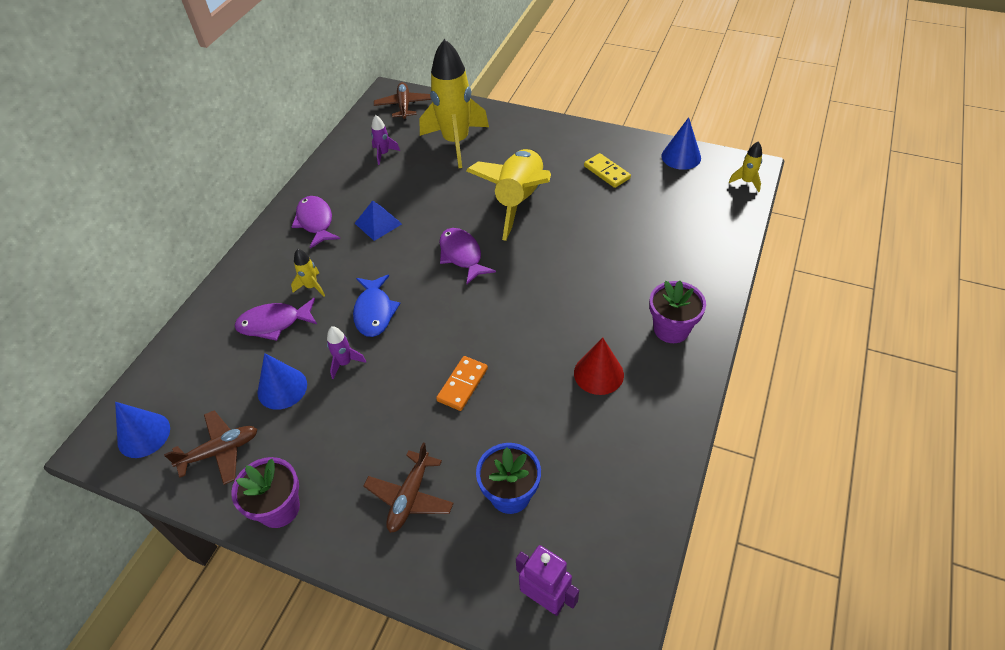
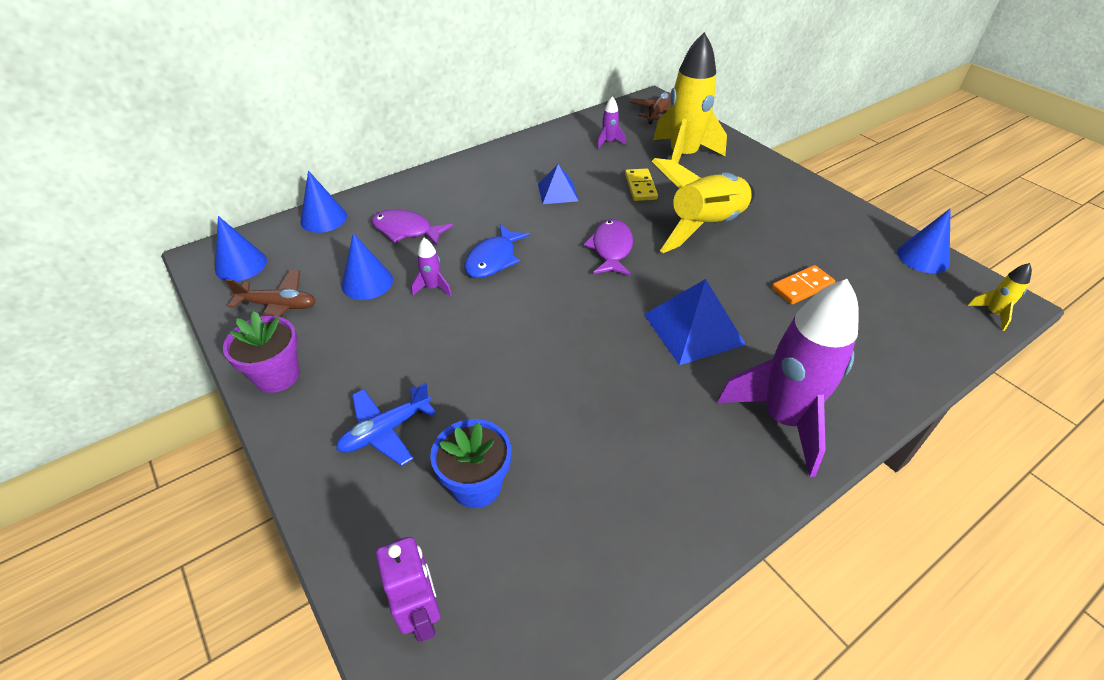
camera: 30 degrees right, 5 degrees down
yellow rocket [291,249,325,297] -> none
purple fish [292,196,340,249] -> none
brown plane [363,443,454,533] -> blue plane [336,382,436,466]
orange domino [436,356,488,411] -> orange domino moved to [772,265,835,304]
red cone [574,338,624,395] -> none
yellow domino [584,153,631,188] -> yellow domino moved to [625,168,658,201]
purple flower pot [649,280,706,343] -> purple rocket [717,279,859,477]
none -> blue cone [301,171,347,233]
none -> blue pyramid [644,279,746,365]

